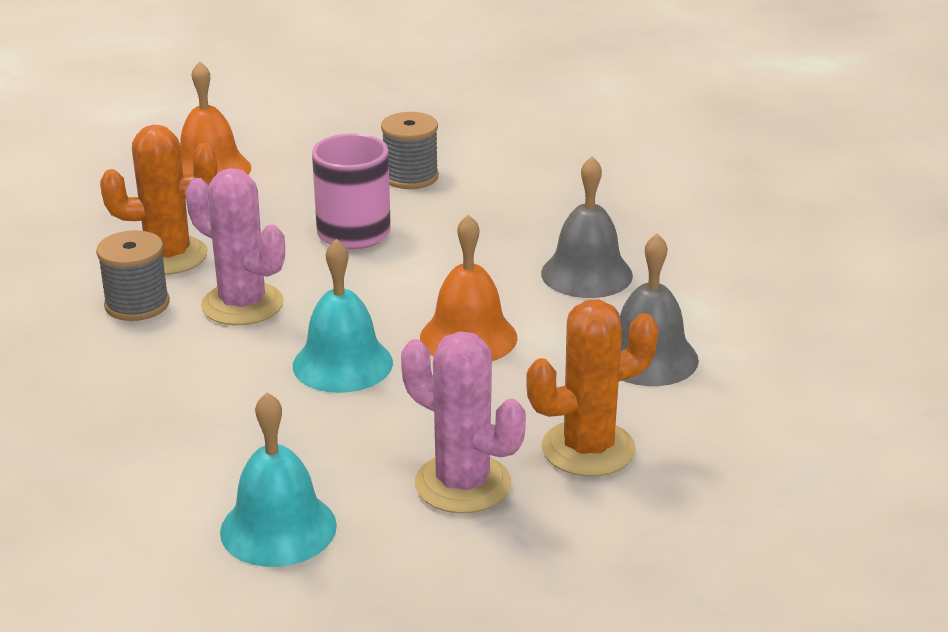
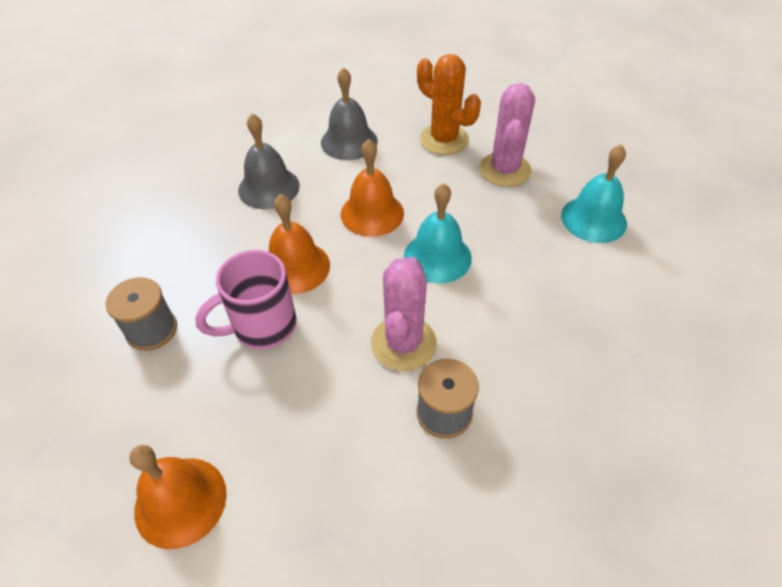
camera: 115 degrees left, 20 degrees up
orange cactus [100,125,217,275] -> none
none -> orange bell [269,194,330,294]

